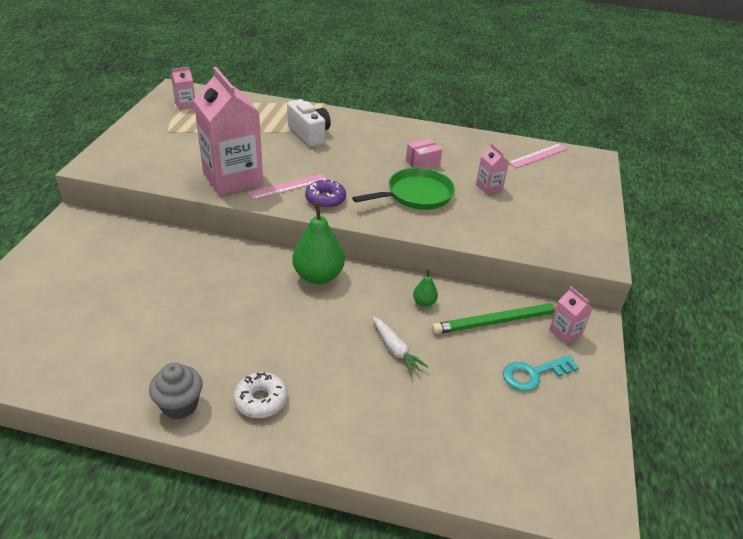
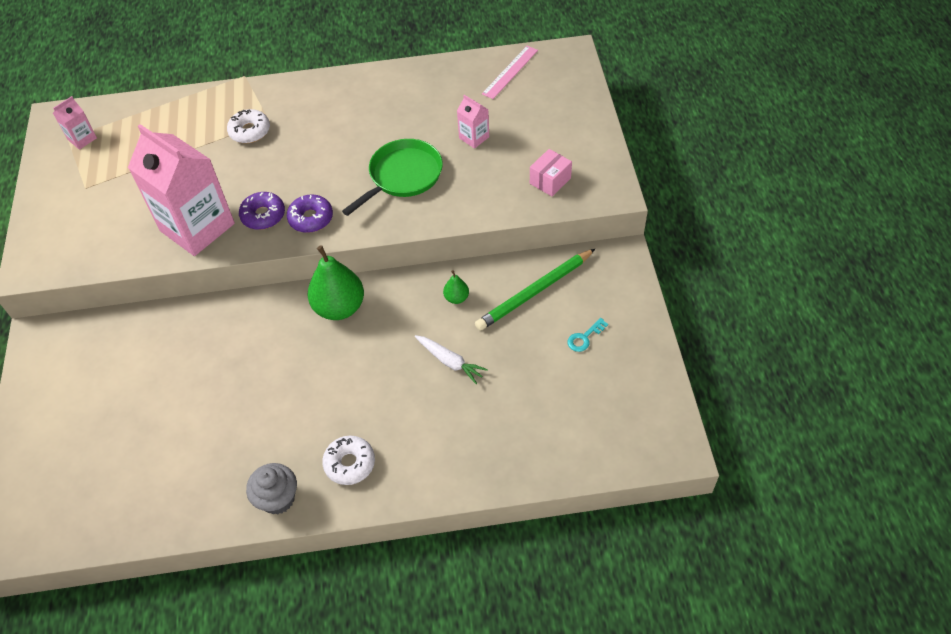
camera: 15 degrees left, 15 degrees up
pink ruler [248,174,328,200] -> purple donut [239,192,285,230]
white camera [287,99,331,147] -> white donut [227,109,270,143]
pink box [406,138,442,169] -> pink box moved to [530,149,572,196]
turquoise key [503,355,579,391] -> turquoise key [568,318,608,352], size x0.62
pink carton [549,286,593,344] -> none

